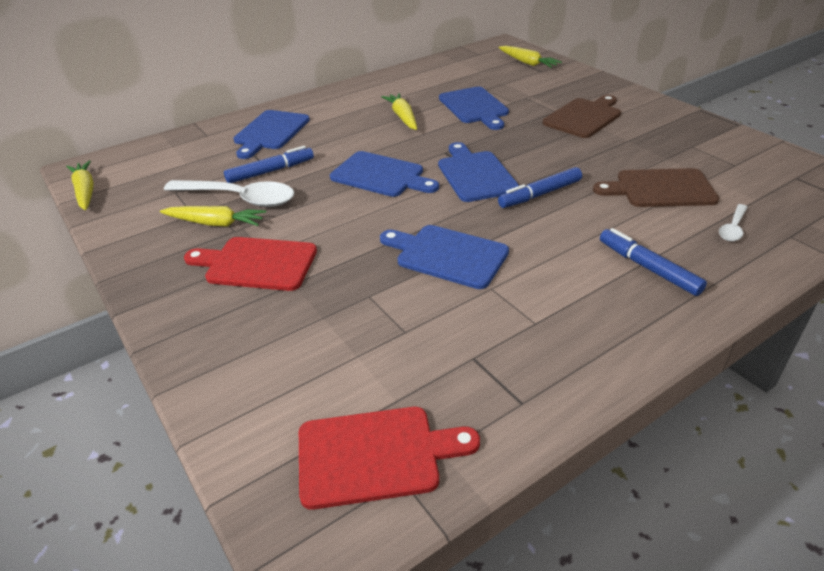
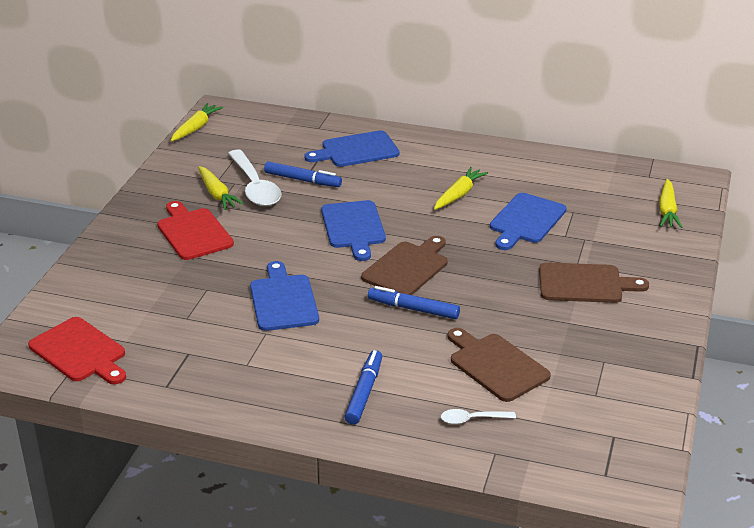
camera: 50 degrees right, 5 degrees down
blue cutting board [438,142,519,202] -> brown cutting board [361,236,448,295]

